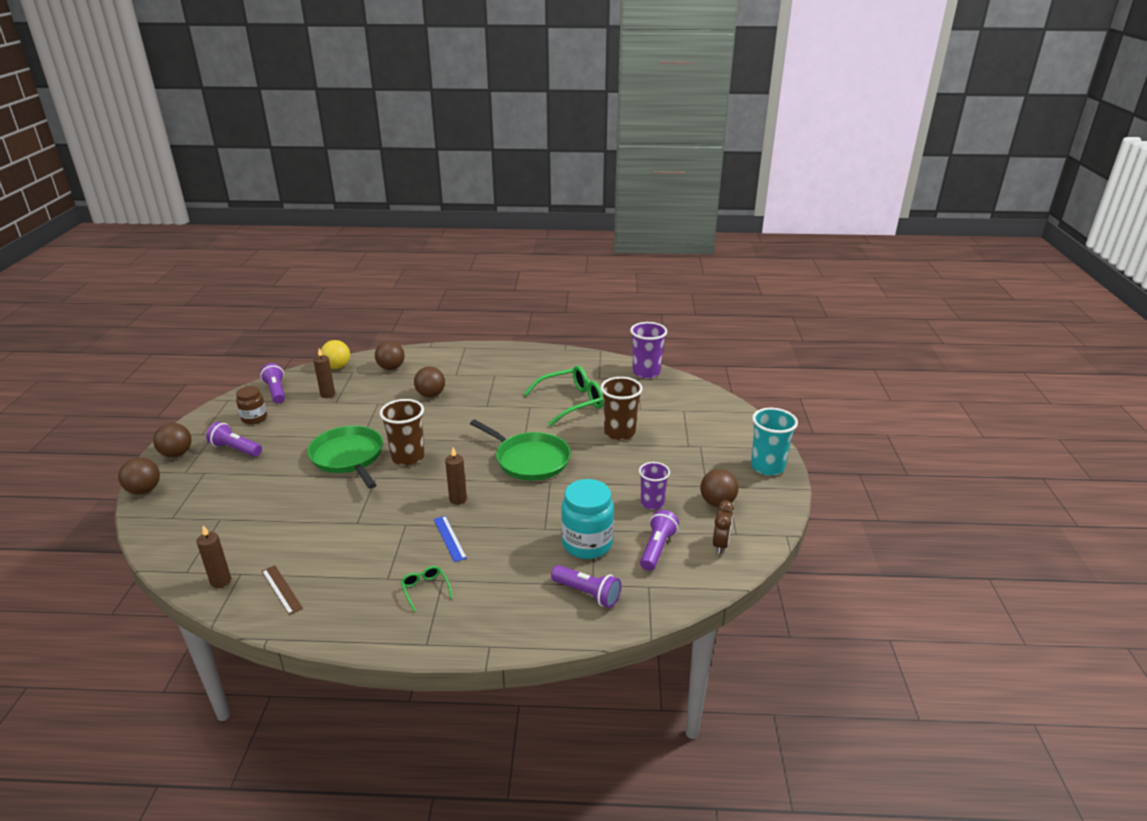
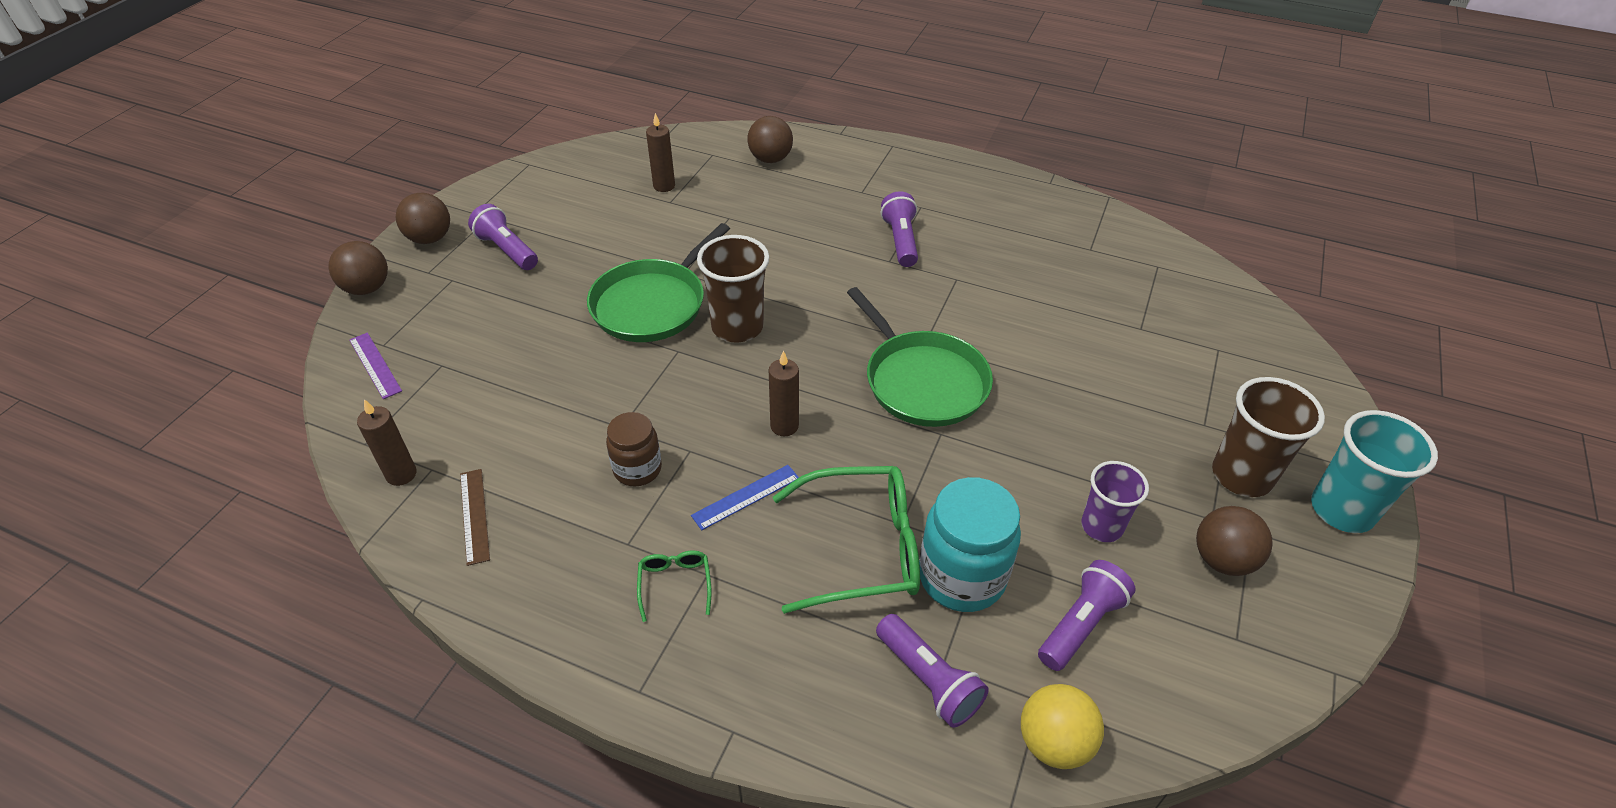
camera: 20 degrees right, 15 degrees up
brown jar [236,386,267,424] -> brown jar moved to [606,412,662,487]
purple flashlight [260,363,285,403] -> purple flashlight moved to [881,191,918,267]
green pan [308,426,383,489] -> green pan turned 135 degrees counterclockwise [587,223,730,342]
yellow ball [321,340,350,369] -> yellow ball moved to [1021,684,1104,769]
brown ball [414,367,445,397] -> none
blue ruler [434,516,467,562] -> blue ruler turned 60 degrees clockwise [691,465,799,530]
green glasses [524,366,604,426] -> green glasses moved to [773,466,920,614]
brown cup [601,377,643,441] -> brown cup moved to [1212,377,1325,497]
purple cup [630,322,667,379] -> none
brown clock [713,500,734,554] -> none
none -> purple ruler [349,333,402,399]

